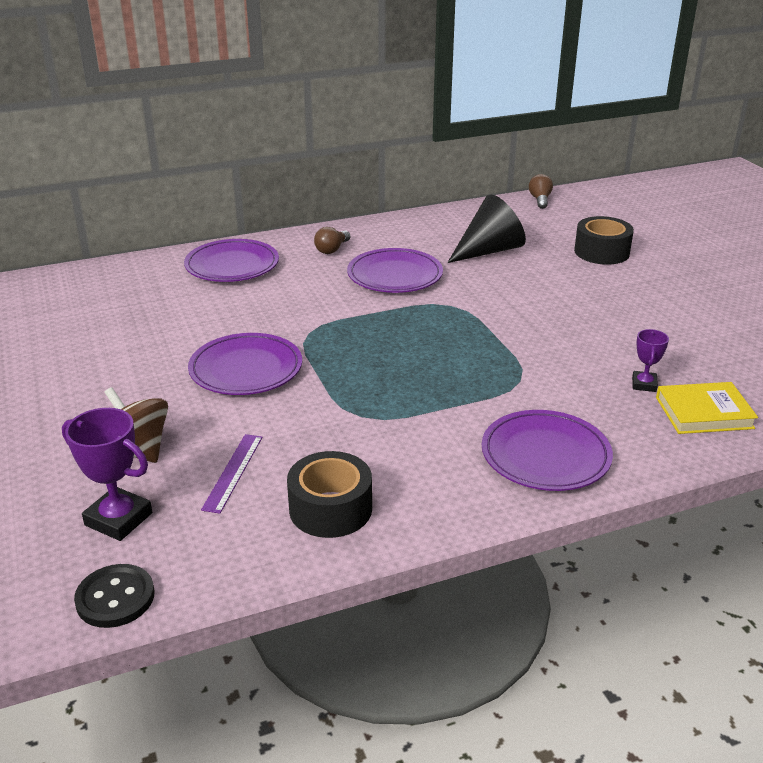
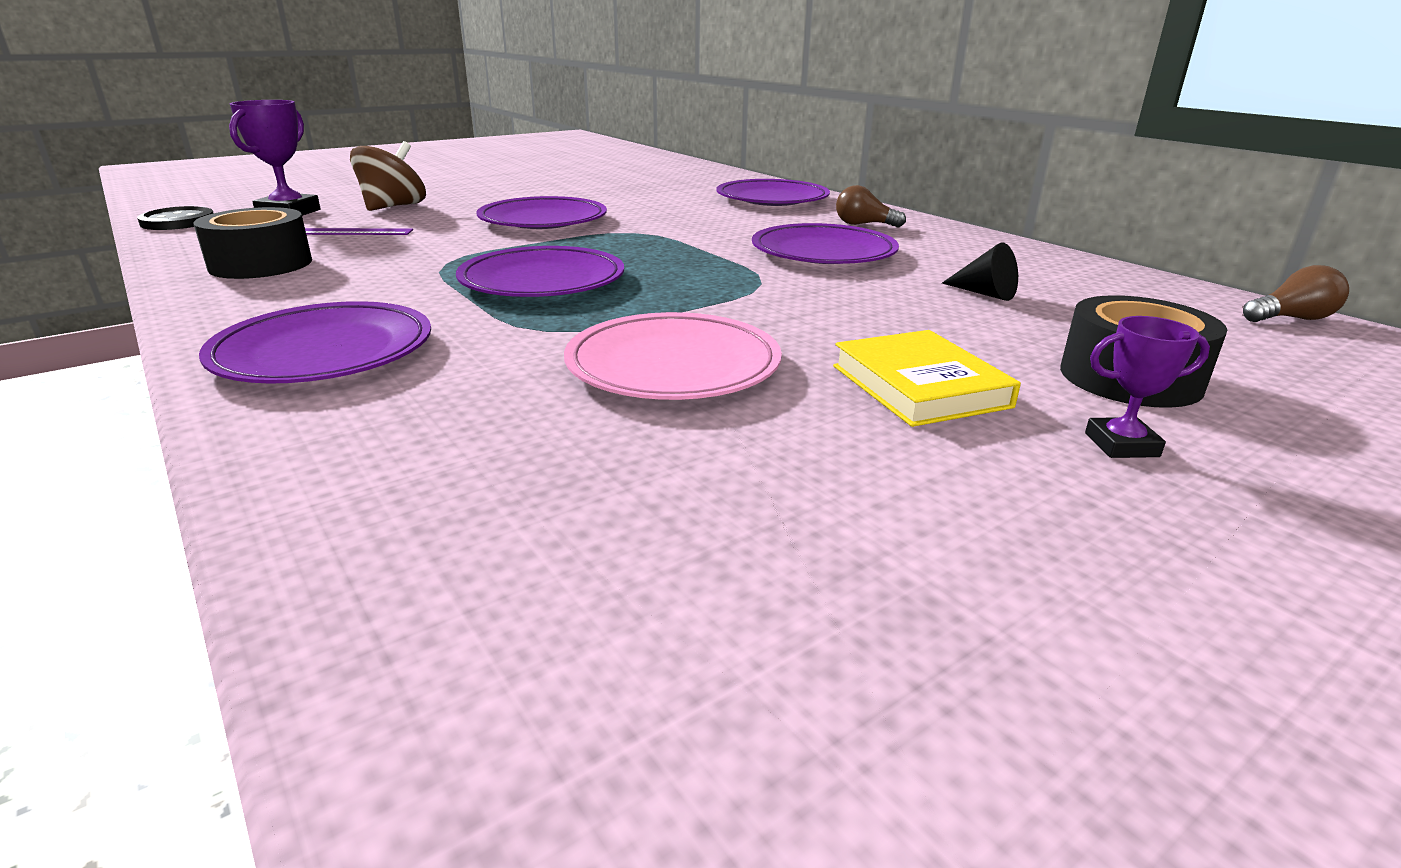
camera: 75 degrees right, 5 degrees down
black cone [447,194,526,263] -> black cone [942,242,1018,301], size x0.50
purple trophy [632,329,669,392] -> purple trophy moved to [1085,316,1210,458]
yellow book [656,382,758,434] -> yellow book moved to [833,330,1021,427]
none -> purple plate [456,246,624,297]
none -> pink plate [564,312,782,400]

